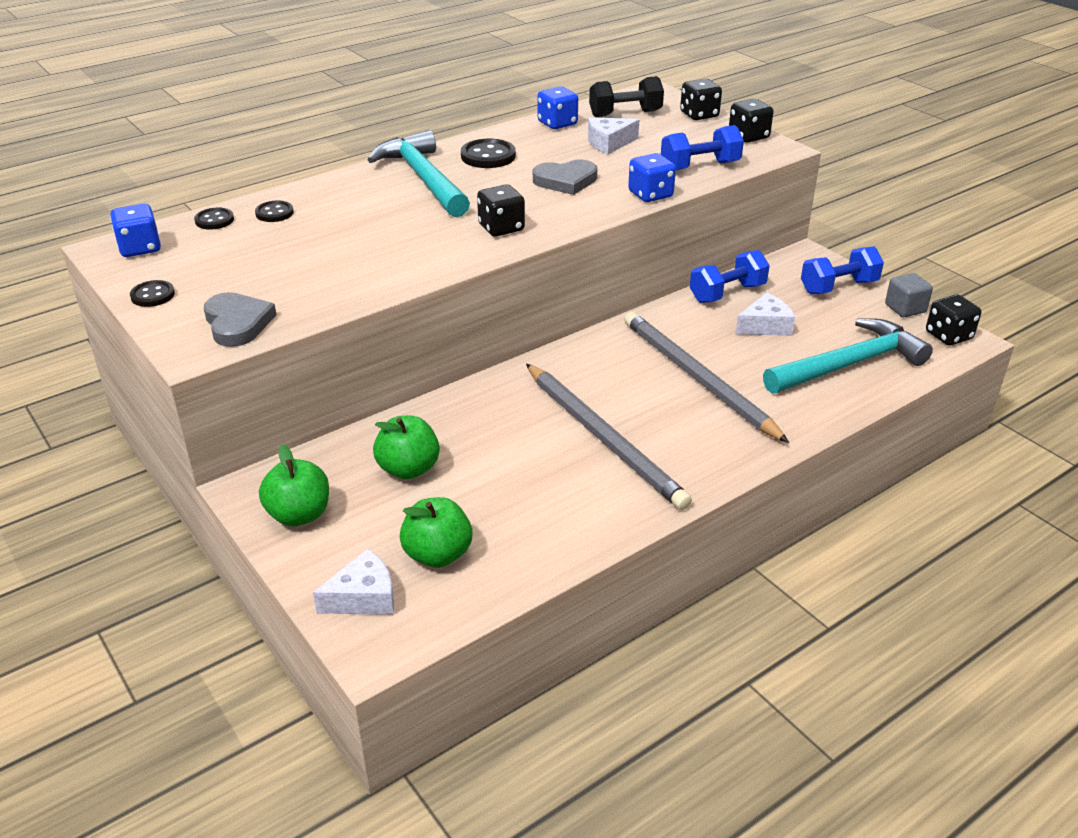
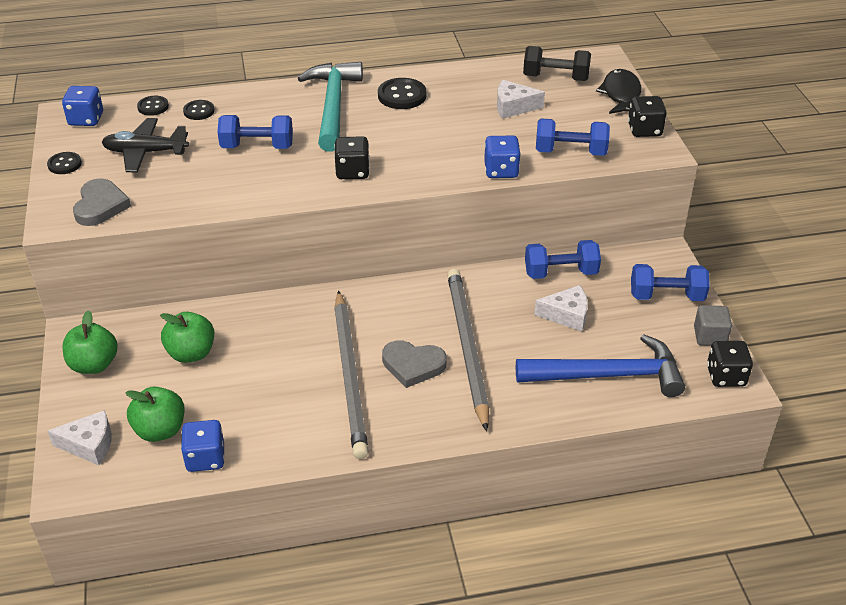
camera: 25 degrees right, 5 degrees up
grey heart [533,160,597,195] -> grey heart moved to [382,340,447,388]
blue dice [538,86,578,129] -> blue dice moved to [181,420,225,472]
black dice [680,79,722,120] -> black fish [596,69,641,114]
turquoise hammer [763,318,933,394] -> blue hammer [516,334,685,397]
none -> black plane [101,118,189,172]
none -> blue dumbbell [217,115,293,149]

